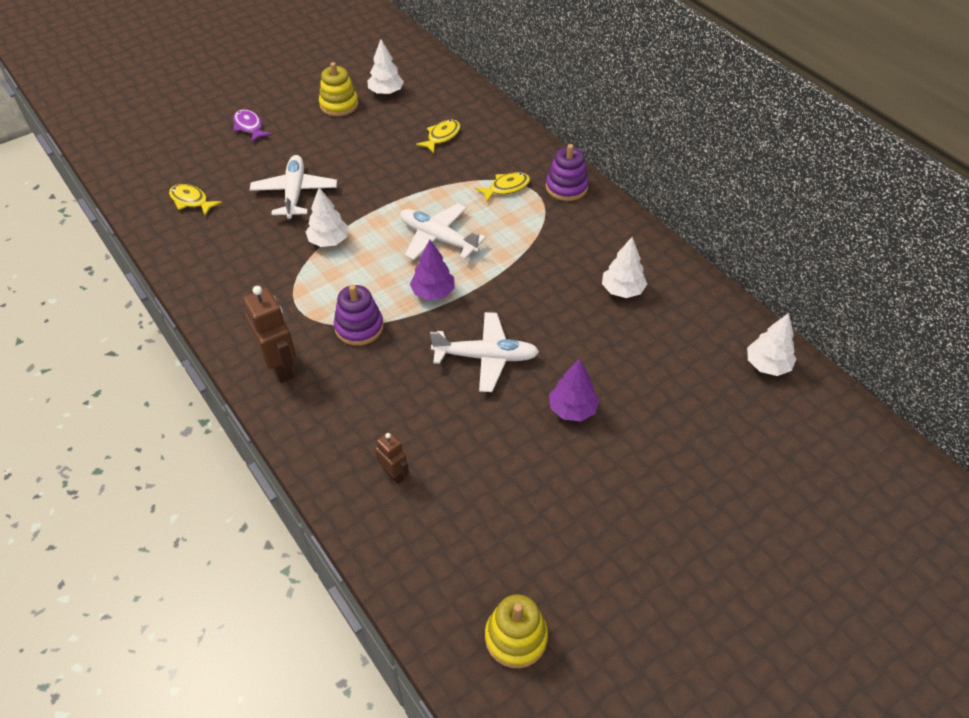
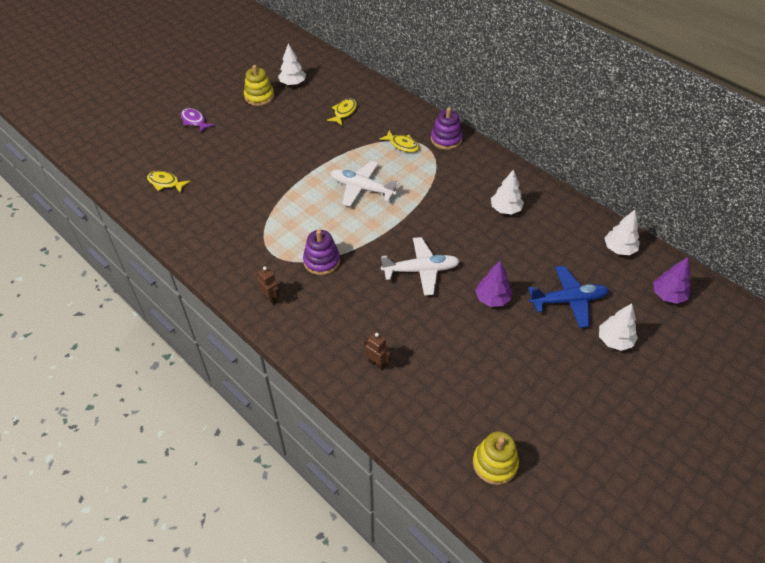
camera: 10 degrees left, 0 degrees up
brown robot [243,286,296,383] -> brown robot [257,266,280,305], size x0.56
white plane [250,155,337,219] -> none
white tree [305,187,349,247] -> white tree moved to [599,303,638,351]
purple tree [410,239,455,300] -> purple tree moved to [653,257,691,304]
yellow fish [475,172,530,202] -> yellow fish turned 75 degrees clockwise [379,130,420,152]
none -> blue plane [528,266,609,328]

